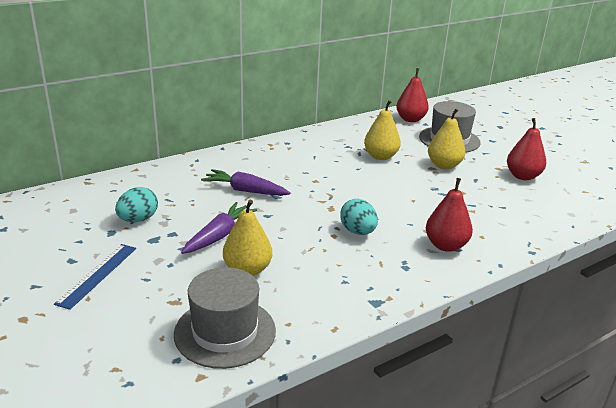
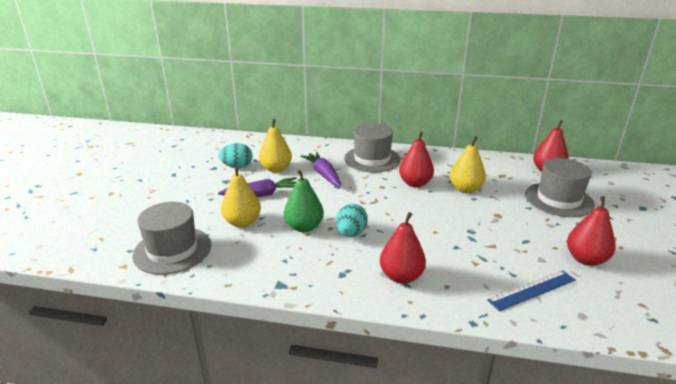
camera: 45 degrees right, 0 degrees up
blue ruler [54,244,136,310] -> blue ruler moved to [487,270,575,311]
yellow pear [428,109,465,169] -> yellow pear moved to [259,119,292,173]
none -> green pear [284,169,324,232]
none -> grey hat [344,123,401,172]
none -> red pear [399,132,434,187]

